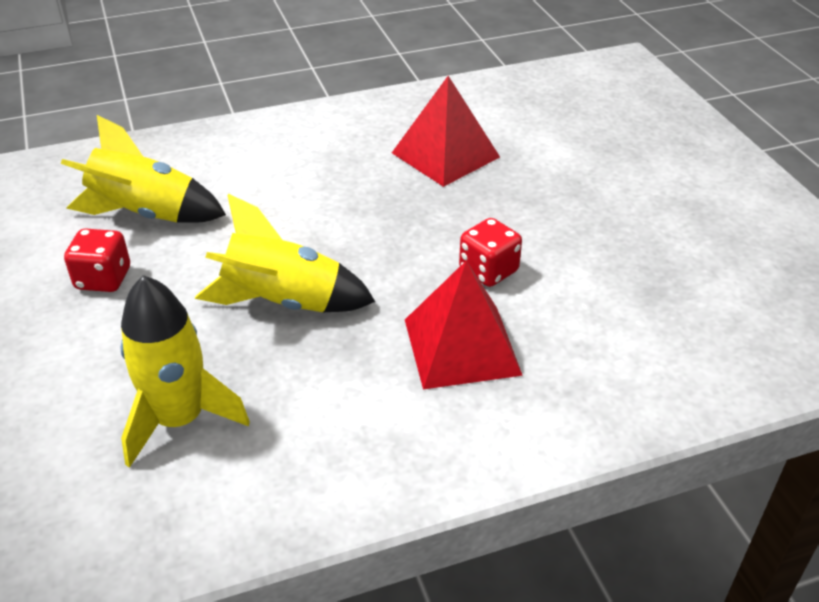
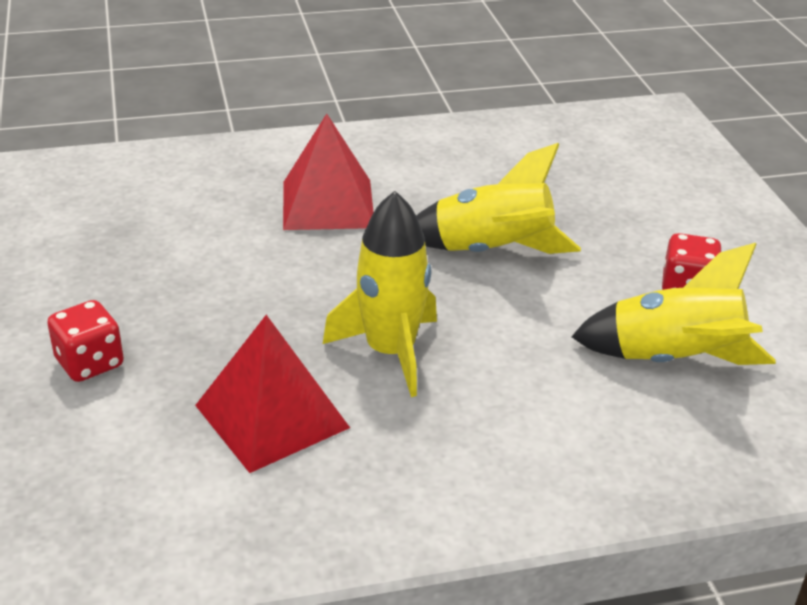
camera: 175 degrees left, 5 degrees down
yellow rocket [121,275,250,468] -> yellow rocket moved to [323,191,437,397]
red dice [459,218,522,287] -> red dice moved to [47,300,124,382]

